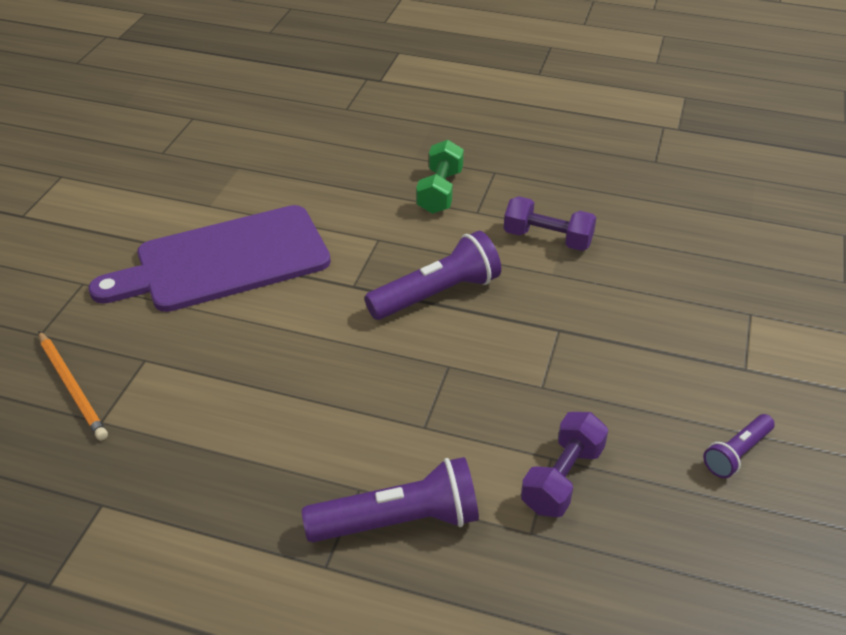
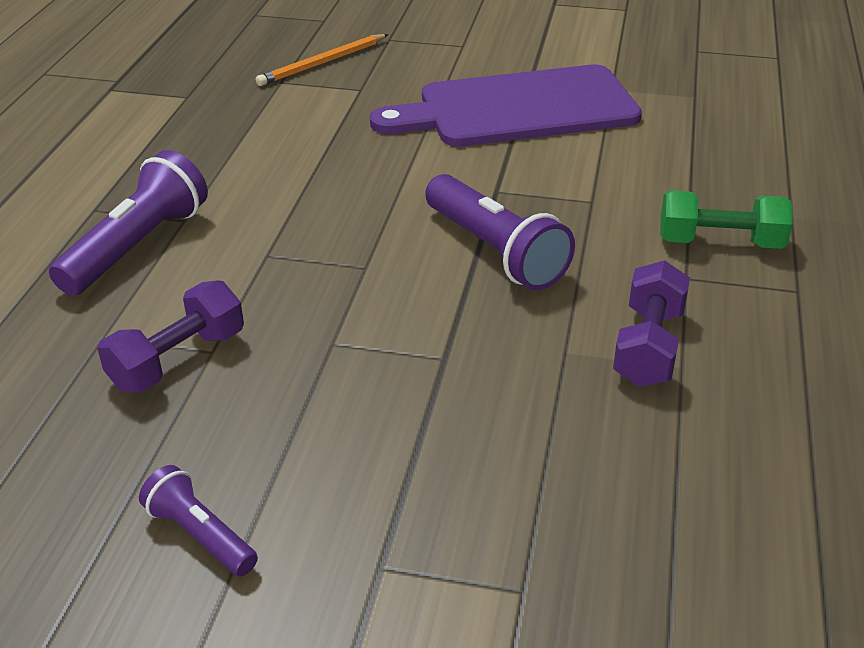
camera: 85 degrees right, 5 degrees down
purple cutting board [88,205,331,312] -> purple cutting board turned 75 degrees counterclockwise [370,65,642,147]
purple flashlight [302,457,479,542] -> purple flashlight turned 135 degrees counterclockwise [49,150,208,296]
purple dumbbell [521,412,608,517] -> purple dumbbell turned 75 degrees counterclockwise [97,280,244,393]

